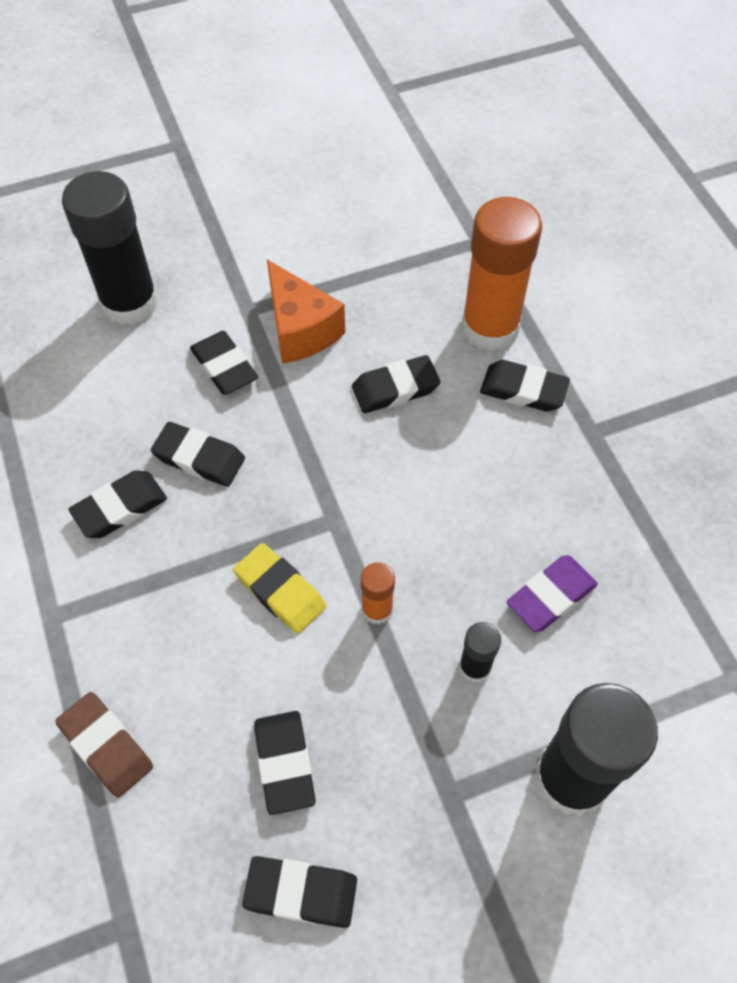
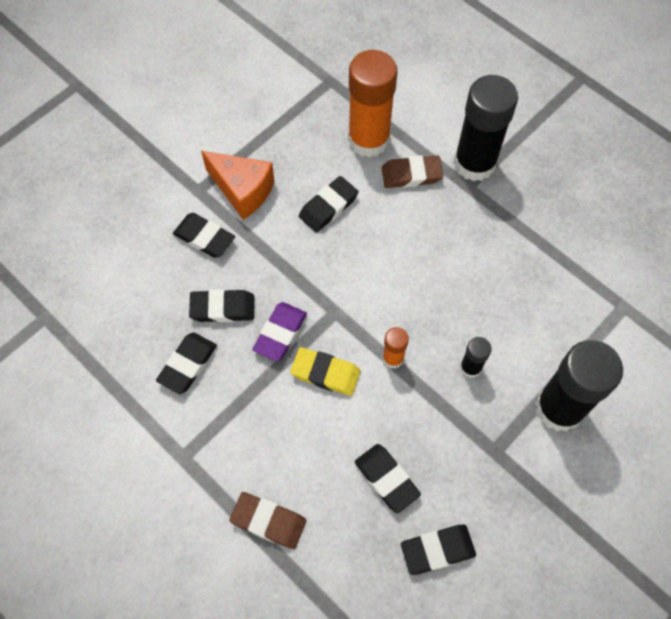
camera: 25 degrees left, 5 degrees up
black glue stick [62,171,159,325] -> black glue stick moved to [454,75,518,181]
black eraser [480,360,570,412] -> brown eraser [382,155,444,188]
purple eraser [507,555,598,632] -> purple eraser moved to [252,302,307,362]

